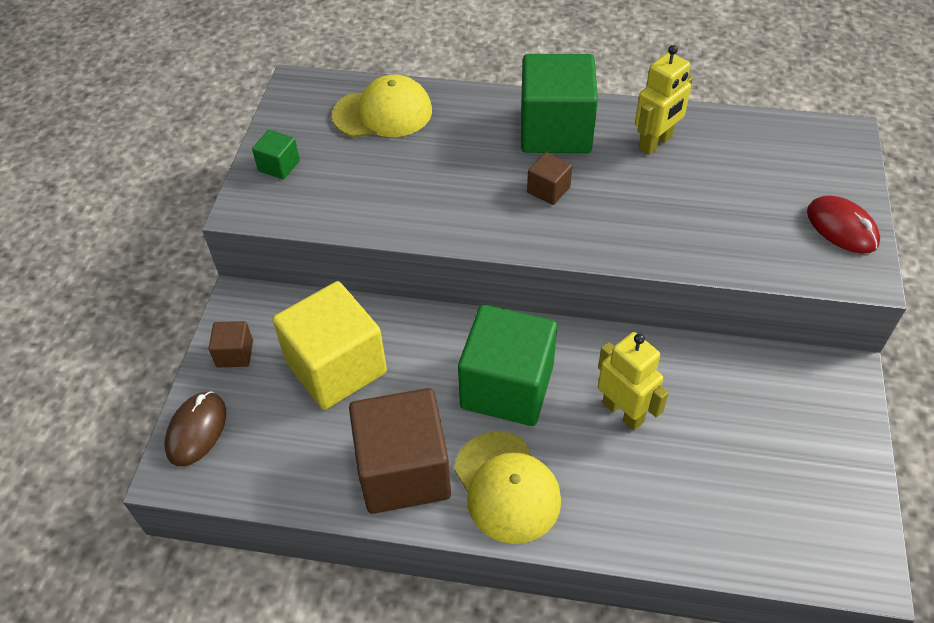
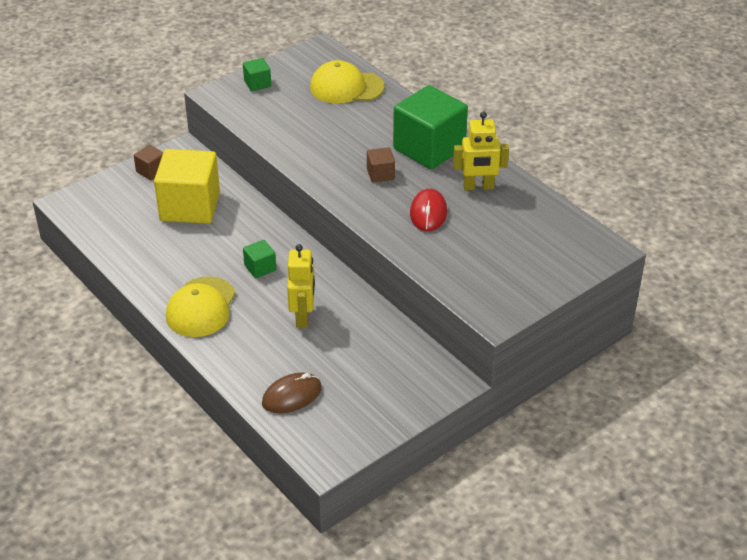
camera: 40 degrees right, 10 degrees down
brown mouse [164,391,226,467] -> brown mouse moved to [262,373,322,413]
yellow cap [332,75,432,137] -> yellow cap turned 150 degrees clockwise [310,60,385,104]
brown cube [349,388,451,514] -> none
green cube [458,305,557,426] -> green cube [243,240,276,278], size x0.44
red mouse [807,195,880,253] -> red mouse moved to [410,189,447,232]

